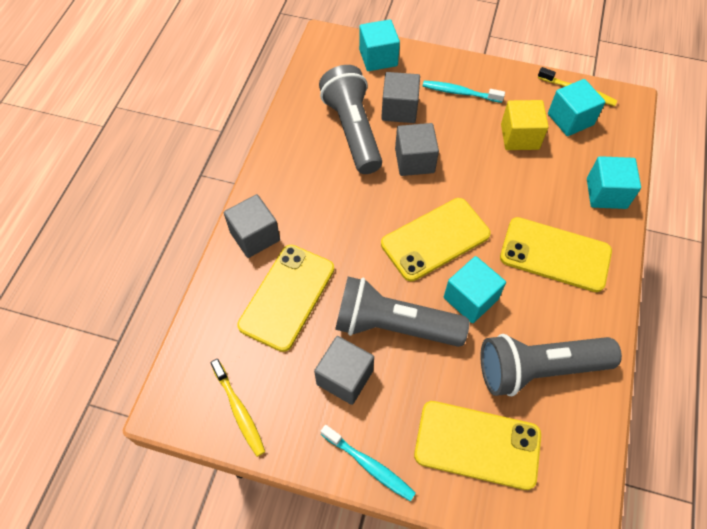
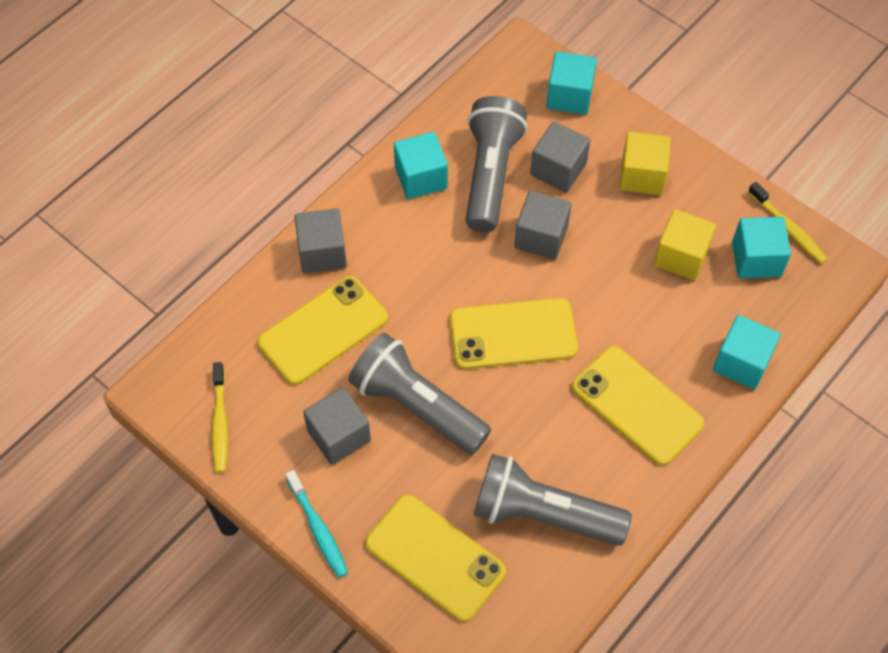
camera: 25 degrees right, 0 degrees up
turquoise toothbrush [423,81,505,103] -> yellow cube [619,132,671,195]
turquoise cube [444,256,506,323] -> turquoise cube moved to [394,132,448,199]

